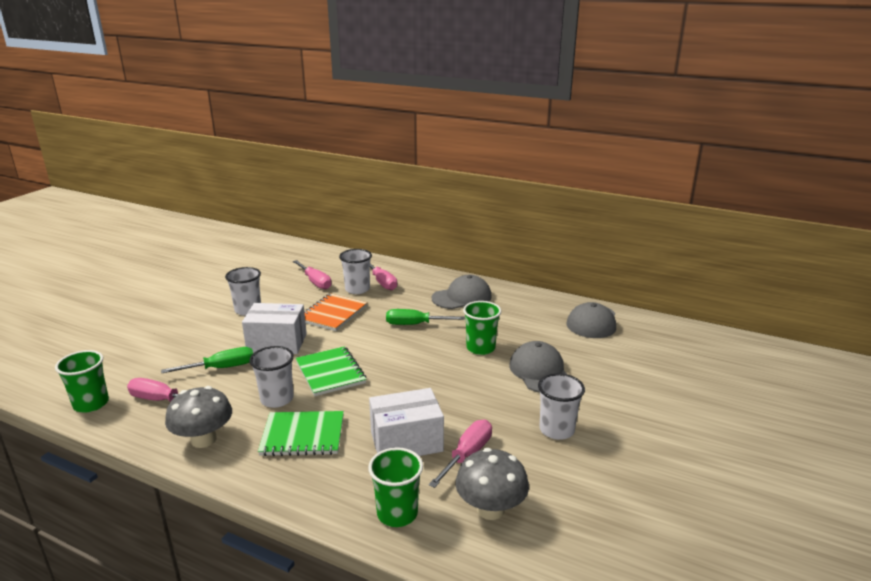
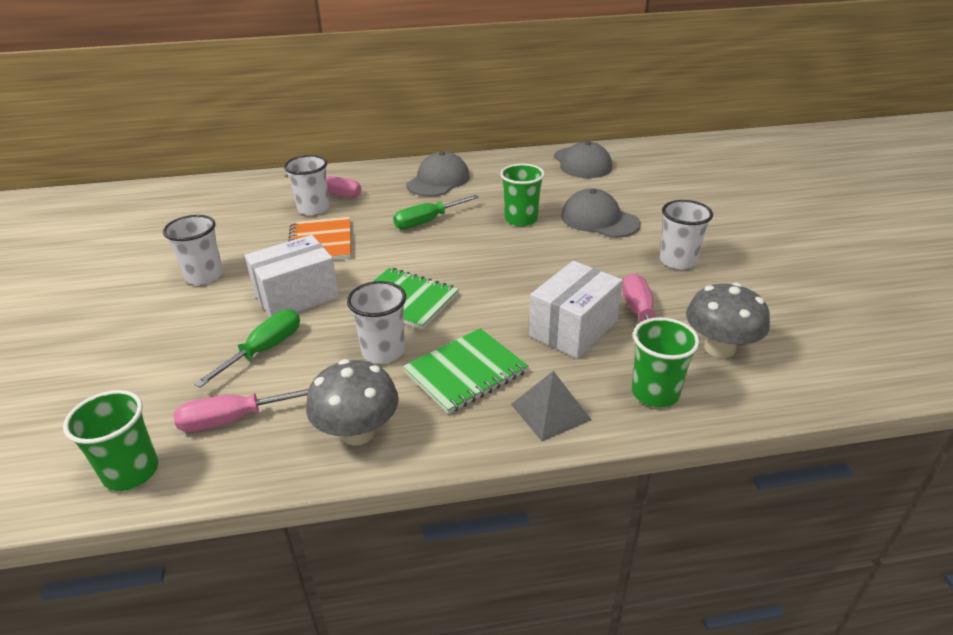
camera: 35 degrees left, 10 degrees up
pink screwdriver [293,260,331,289] -> none
none -> grey pyramid [511,371,591,441]

